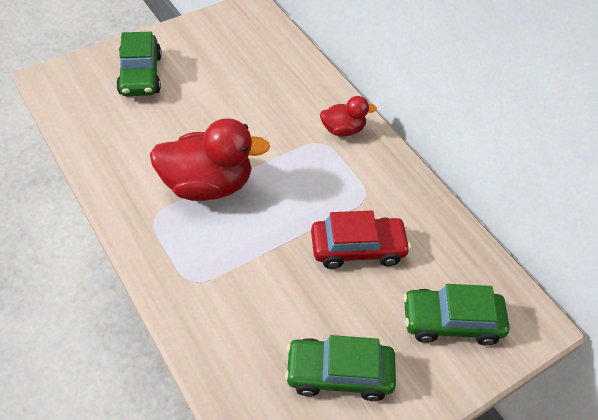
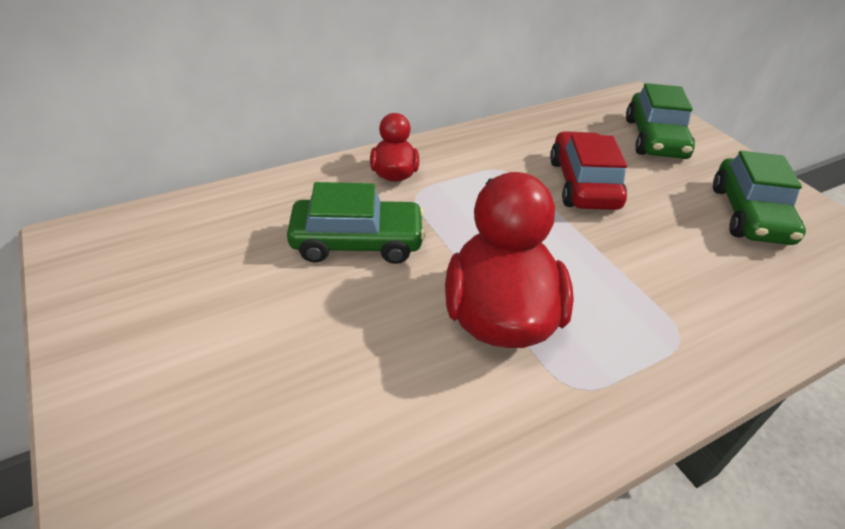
camera: 85 degrees left, 10 degrees down
green car [116,32,162,96] -> green car moved to [287,182,425,264]

